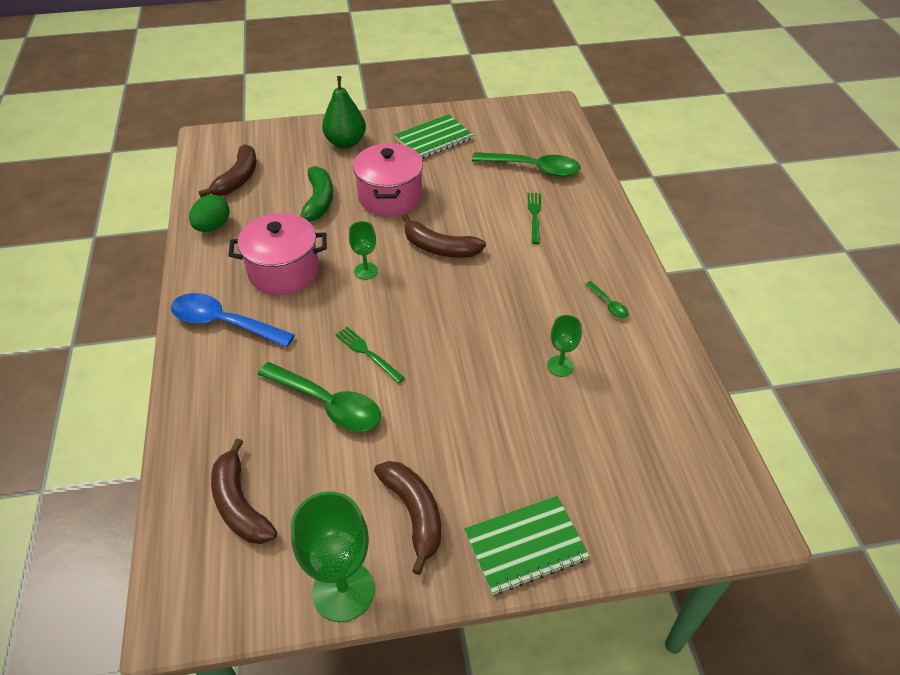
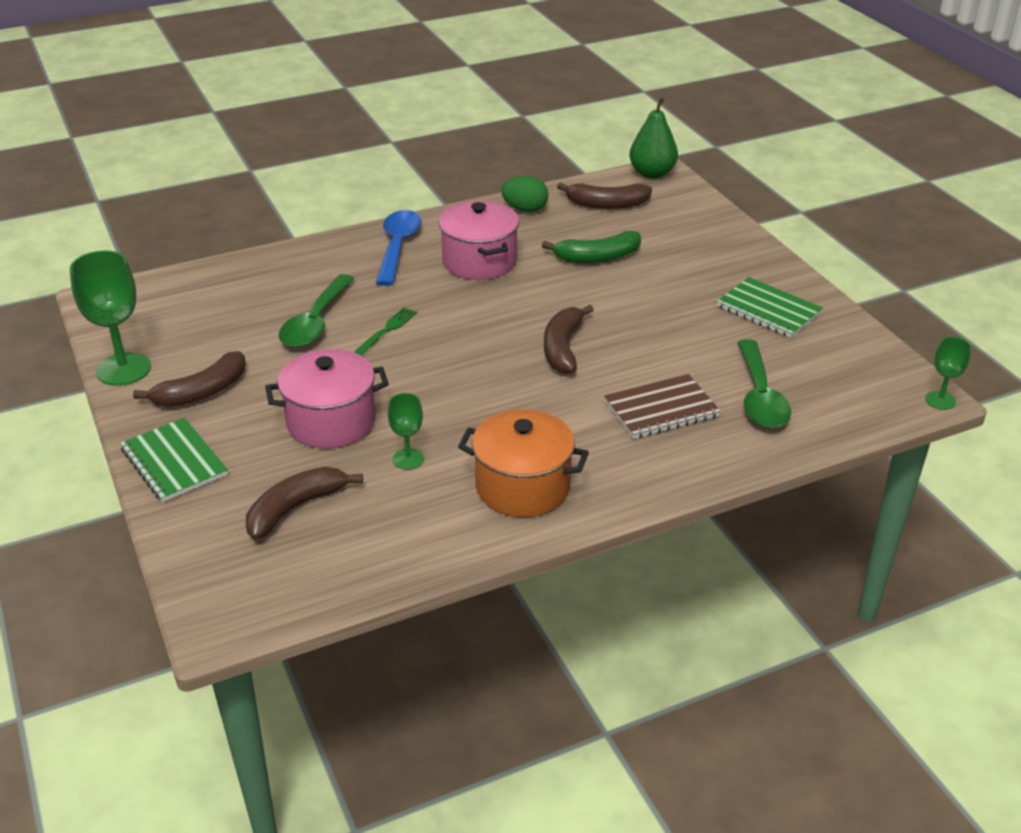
camera: 75 degrees right, 10 degrees down
brown banana [211,438,277,544] -> brown banana moved to [246,467,363,540]
green pear [322,76,366,149] -> green pear moved to [629,98,678,179]
green goblet [349,221,378,280] -> green goblet moved to [925,337,971,410]
pink pot [353,143,423,217] -> pink pot moved to [265,349,389,449]
green fork [528,193,541,244] -> brown notebook [604,374,721,439]
green spoon [585,281,629,318] -> orange pot [458,409,589,517]

